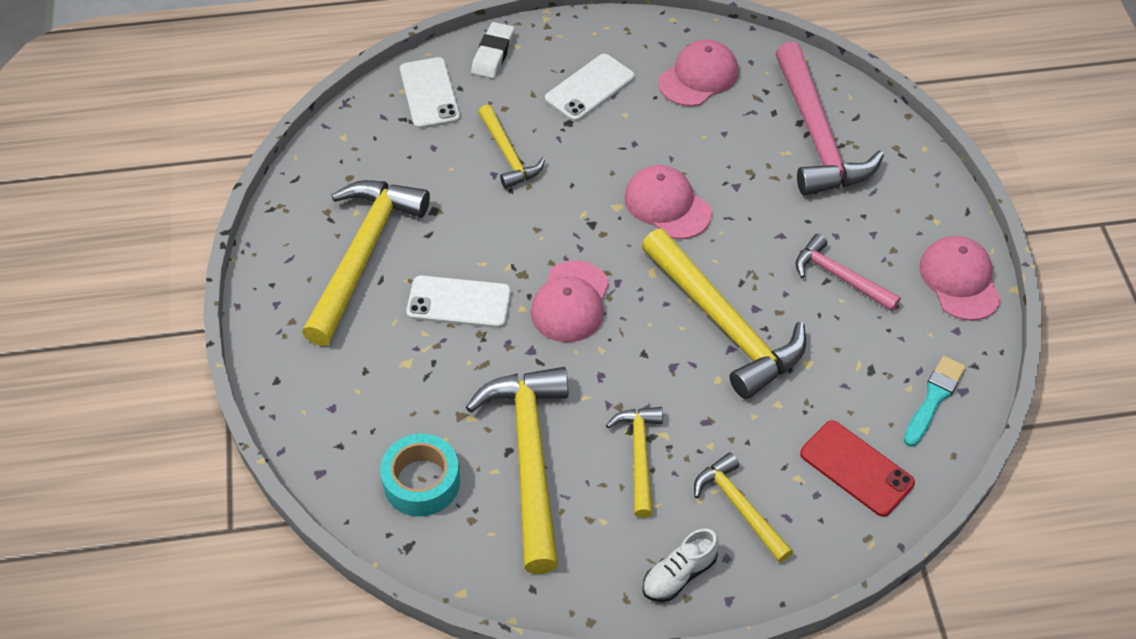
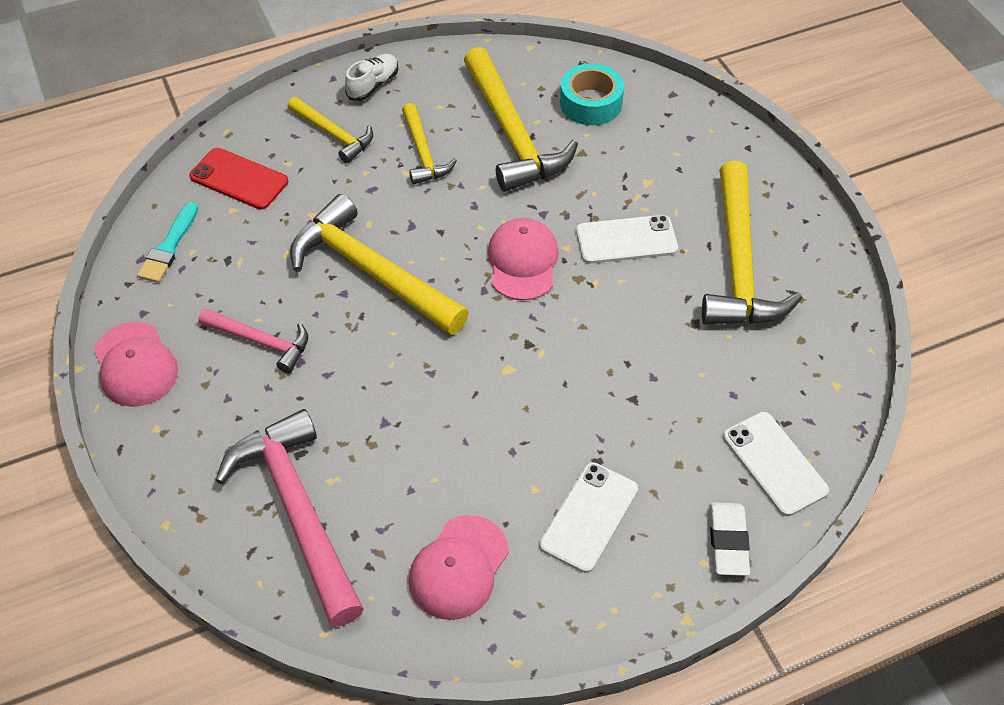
camera: 165 degrees right, 0 degrees up
yellow hammer [478,105,545,189] -> none
pink cap [624,165,712,239] -> none

